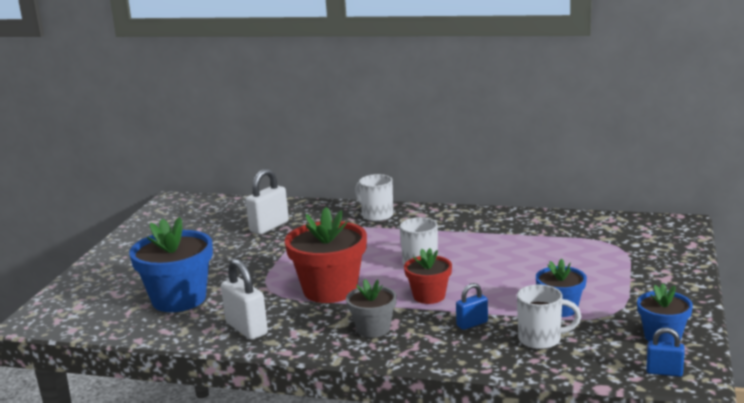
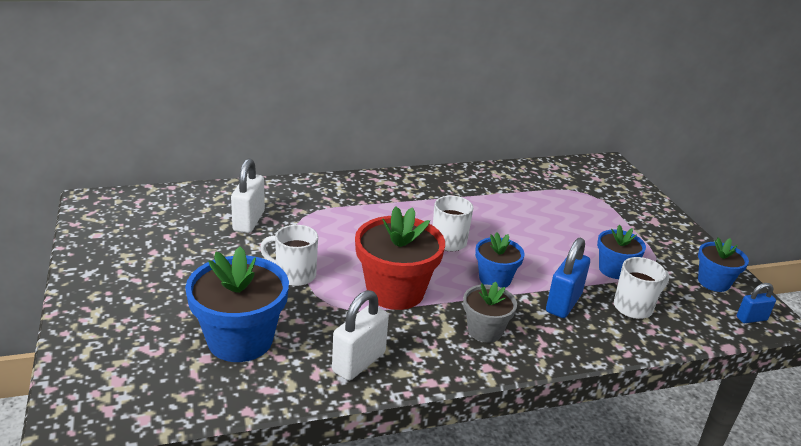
camera: 35 degrees left, 10 degrees up
white padlock [221,259,268,340] -> white padlock turned 75 degrees counterclockwise [332,290,389,381]
white mug [355,174,393,222] -> white mug moved to [260,225,318,286]
red flower pot [404,248,452,304] -> blue flower pot [475,232,525,288]
blue padlock [456,283,488,330] -> blue padlock [546,238,590,318], size x1.71

